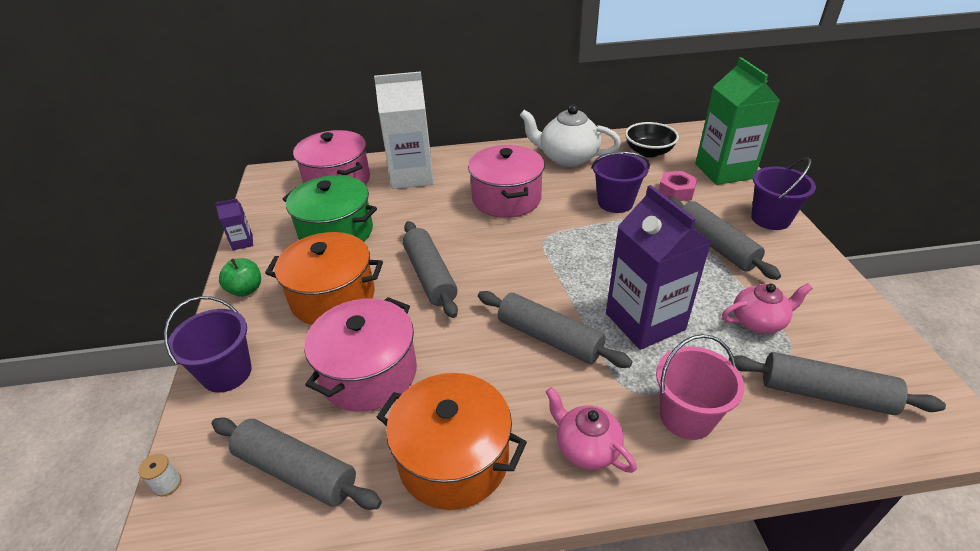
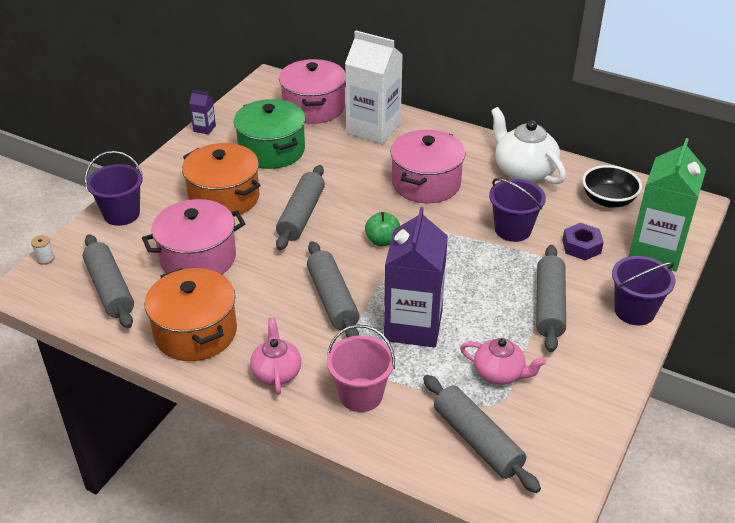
camera: 35 degrees right, 0 degrees up
green apple [219,258,261,296] -> green apple moved to [365,212,400,246]
pink nut [659,171,697,201] -> purple nut [562,223,604,260]

